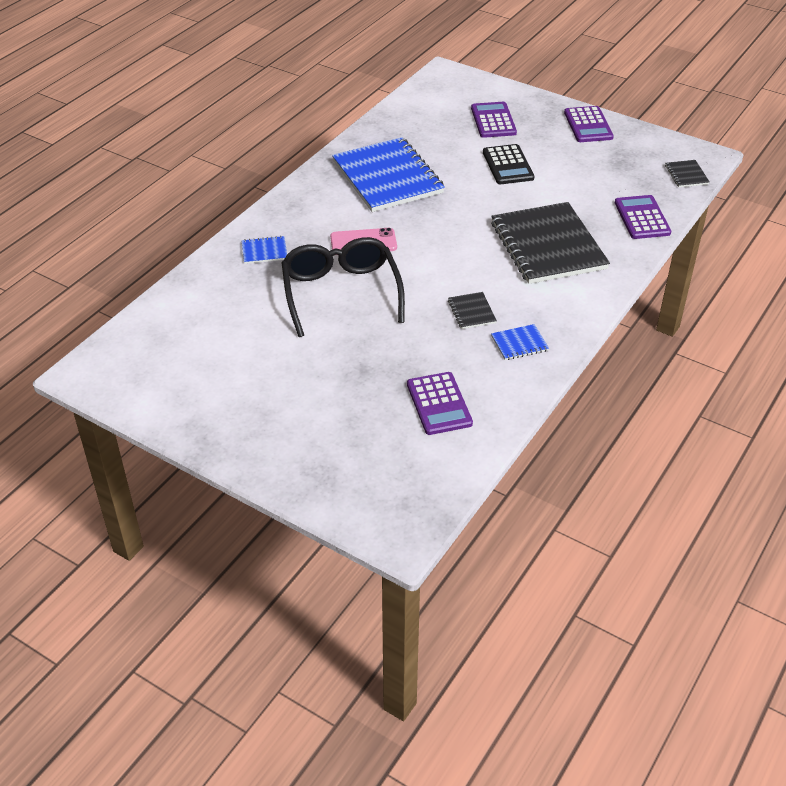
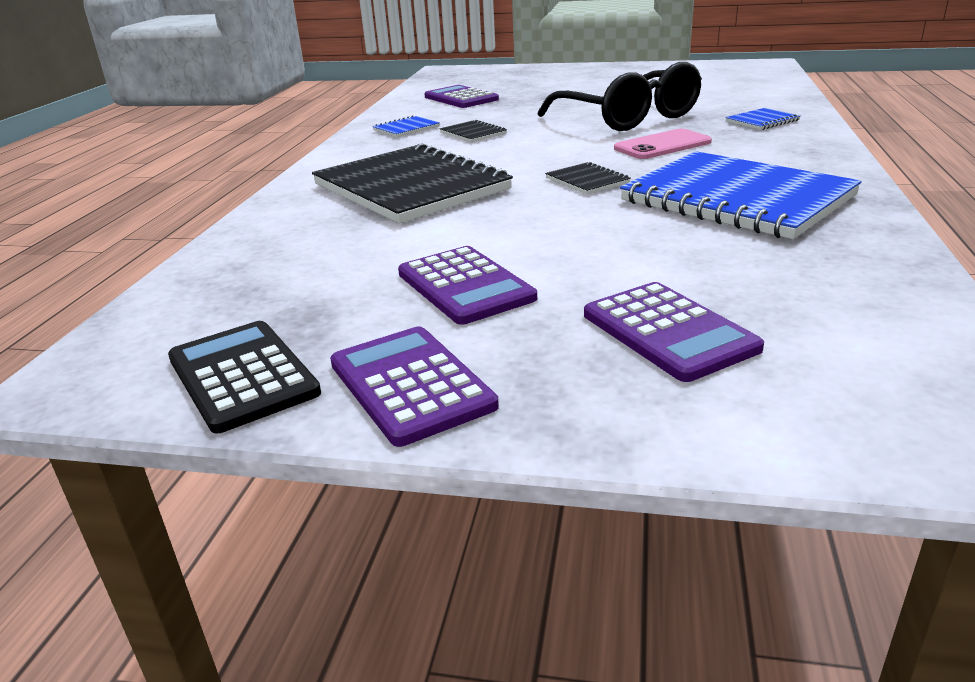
camera: 160 degrees right, 15 degrees down
black calculator [483,144,535,184] -> black calculator moved to [168,321,321,433]
purple calculator [615,195,671,239] -> purple calculator moved to [398,246,537,325]
black notebook [665,160,710,187] -> black notebook moved to [545,162,631,194]

